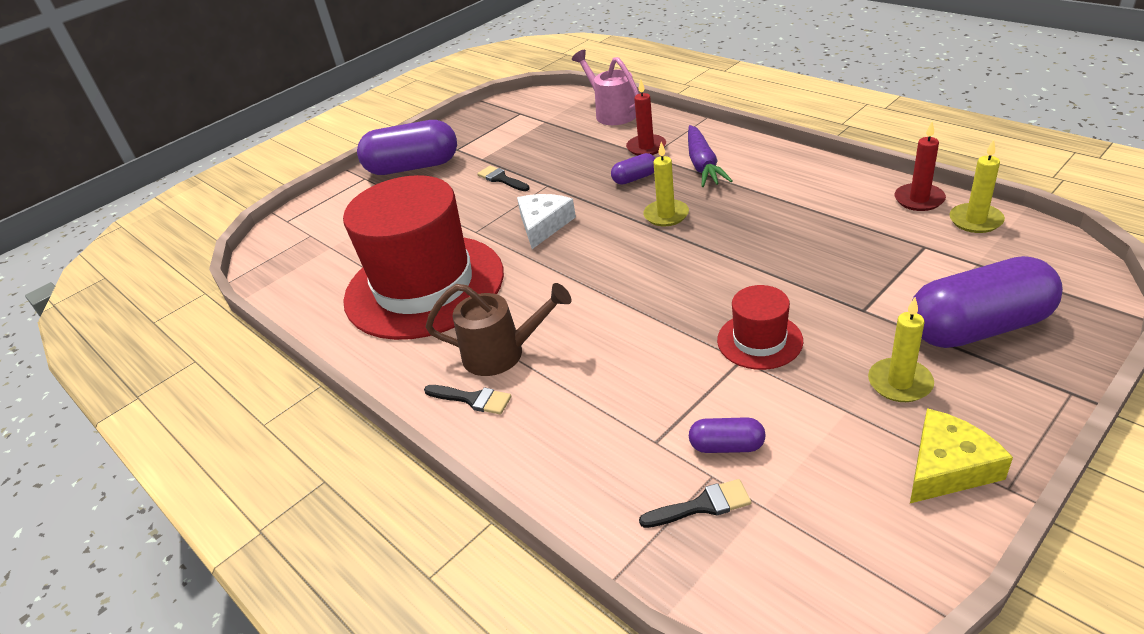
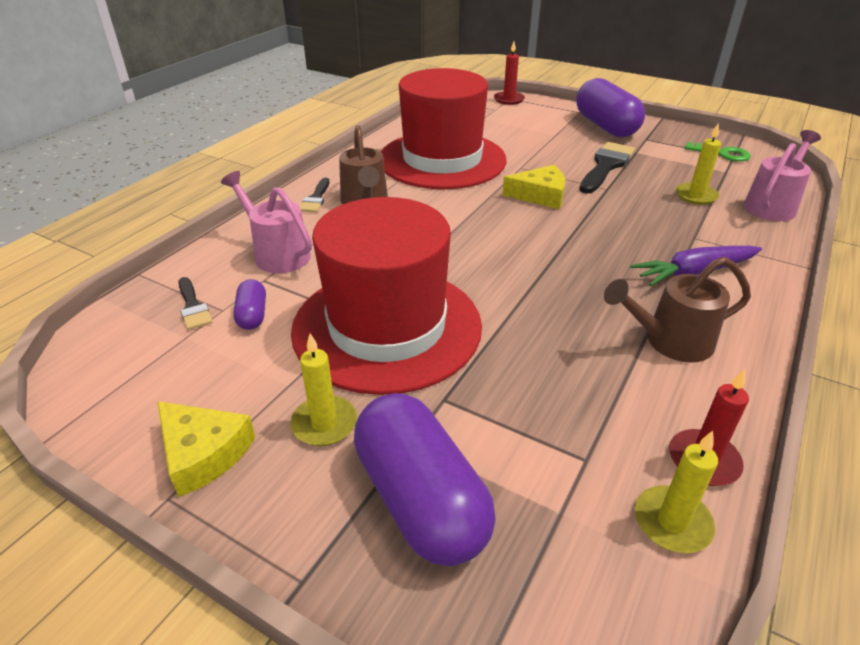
camera: 70 degrees right, 0 degrees up
black brush [477,166,529,191] -> black brush [580,142,635,193], size x1.77
white cheese [517,194,576,249] -> yellow cheese [502,165,565,209]
purple capsule [611,153,656,185] -> none
red candle [626,79,666,155] -> red candle moved to [494,41,525,105]
yellow candle [643,142,689,226] -> yellow candle moved to [676,123,721,205]
red hat [717,285,803,370] -> red hat [291,197,482,395], size x2.28
none -> pink watering can [221,171,312,273]
none -> brown watering can [604,257,751,363]
none -> green key [685,142,751,162]

